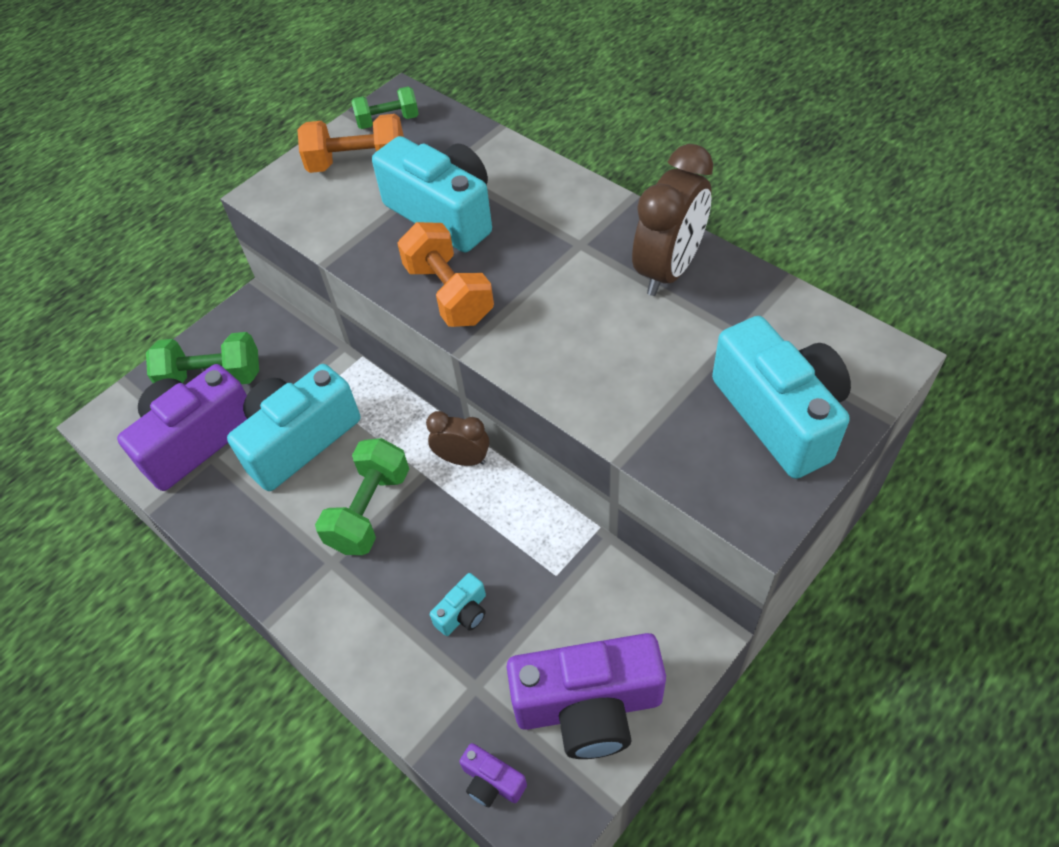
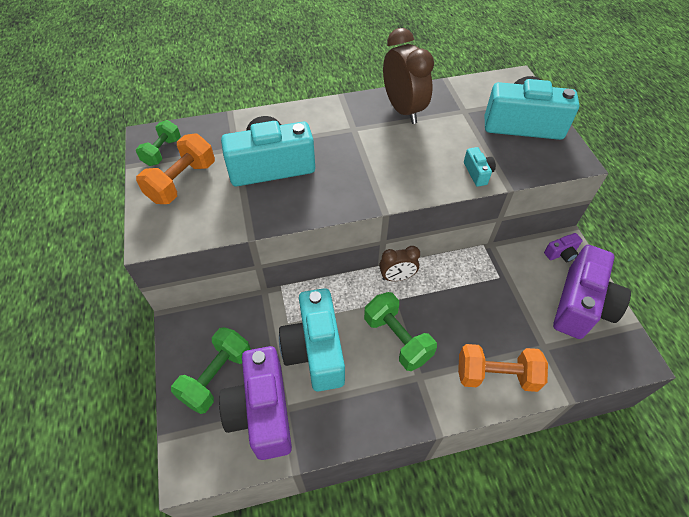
camera: 60 degrees left, 0 degrees up
orange dumbbell [397,222,494,327] -> orange dumbbell moved to [458,344,548,392]
brown clock [426,411,489,466] -> brown clock turned 150 degrees counterclockwise [379,246,420,281]
turquoise camera [430,573,486,636] -> turquoise camera moved to [464,147,496,187]
purple camera [459,743,527,807] -> purple camera moved to [544,233,583,262]

